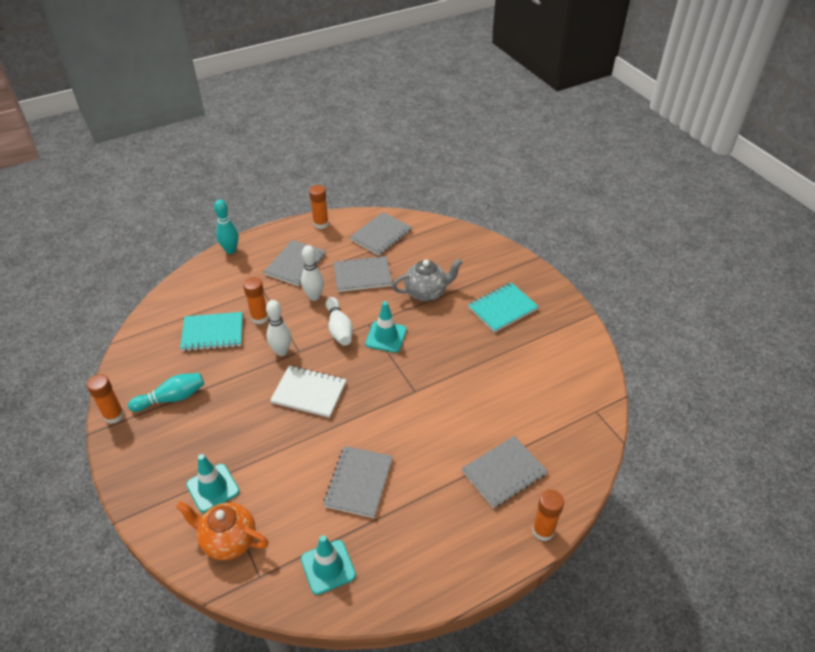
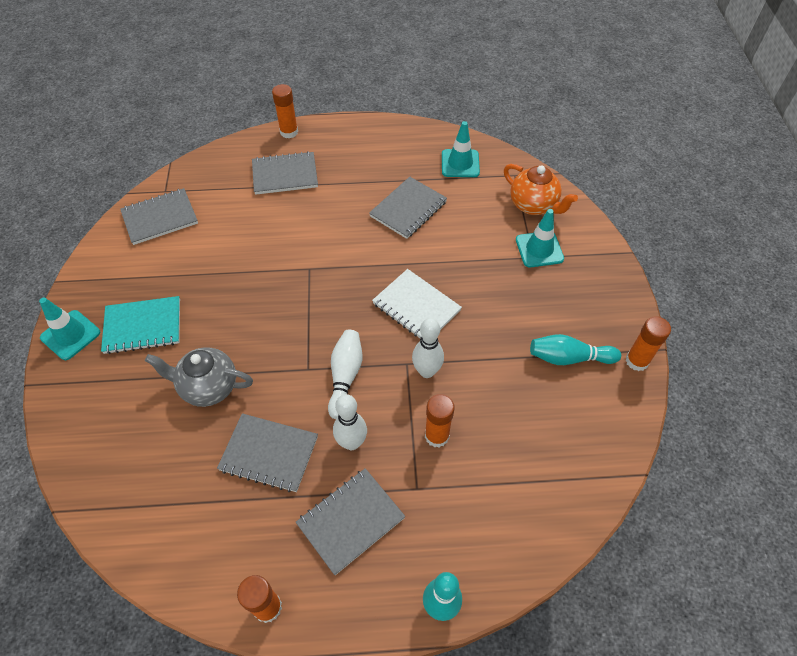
camera: 155 degrees left, 10 degrees up
turquoise notebook [180,312,243,351] -> none
grey notebook [350,212,412,256] -> grey notebook moved to [120,188,198,245]
turquoise traffic cone [365,301,407,352] -> turquoise traffic cone moved to [39,297,100,360]

